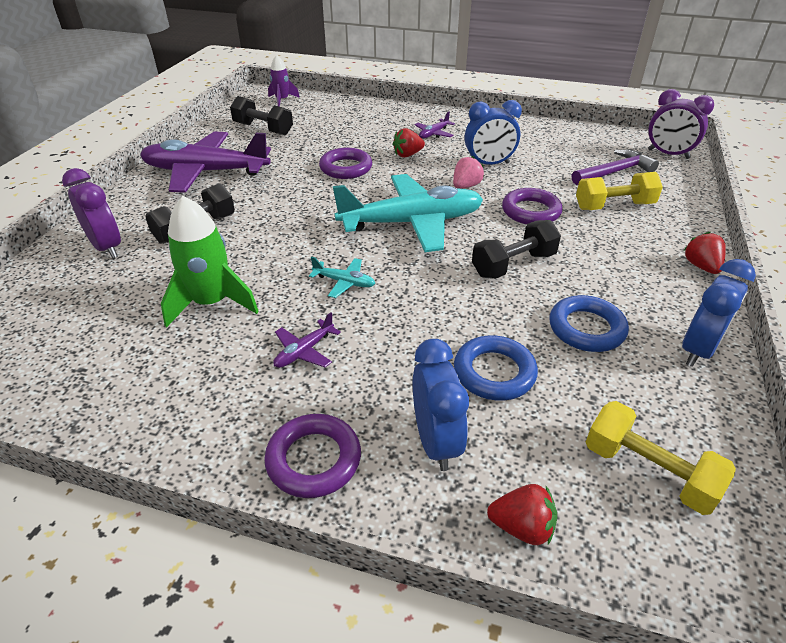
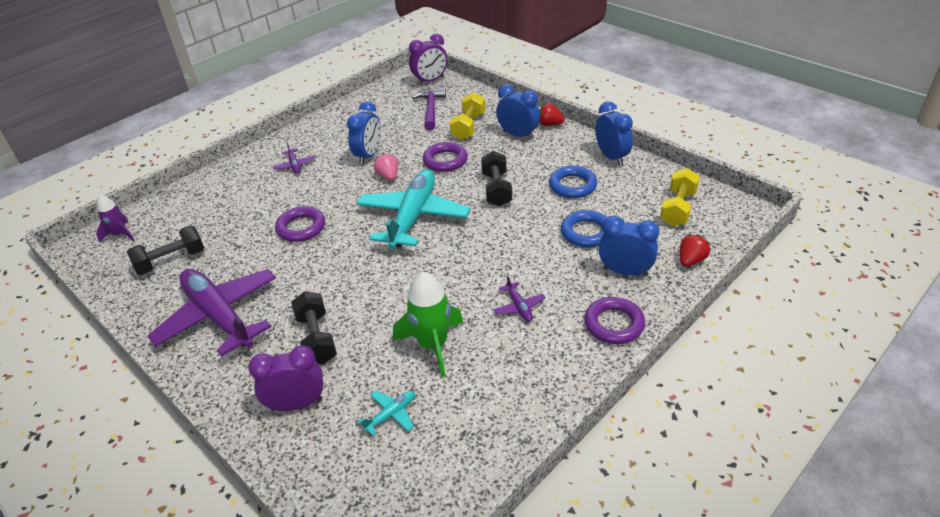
camera: 60 degrees left, 0 degrees up
purple plane [140,131,271,193] -> purple plane turned 105 degrees clockwise [147,269,276,356]
turquoise plane [309,257,376,298] -> turquoise plane moved to [358,390,415,436]
red strawberry [393,128,425,157] -> none
yellow dumbbell [586,401,736,515] -> yellow dumbbell turned 45 degrees counterclockwise [660,168,700,226]
none -> blue clock [496,85,540,140]

